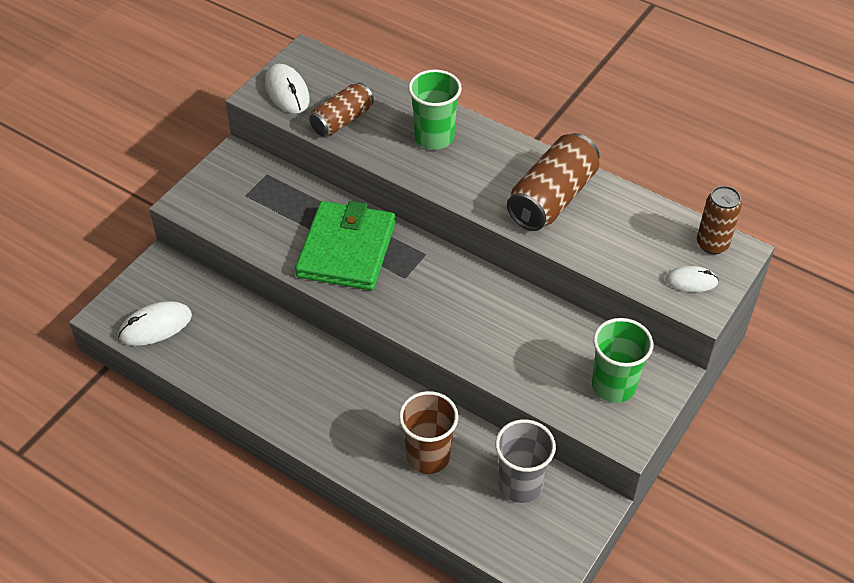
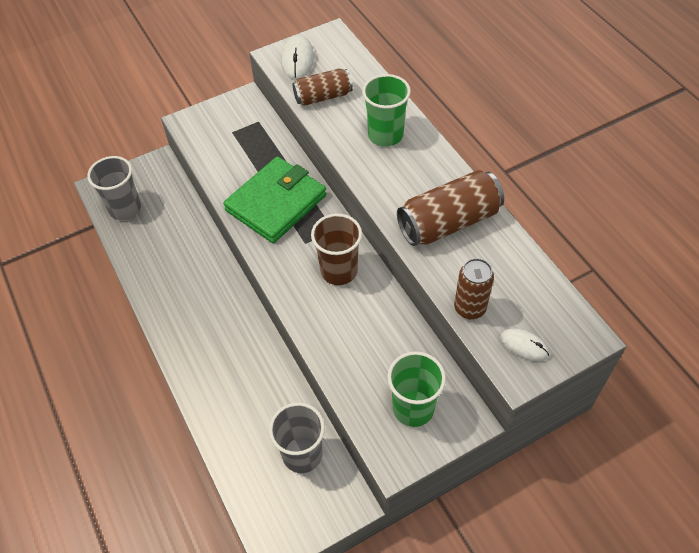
camera: 30 degrees right, 5 degrees up
white mouse [118,301,192,346] -> grey cup [87,156,141,220]
brown cup [399,391,458,474] -> brown cup moved to [311,214,362,285]
brown can [697,186,742,254] -> brown can moved to [454,258,494,319]

